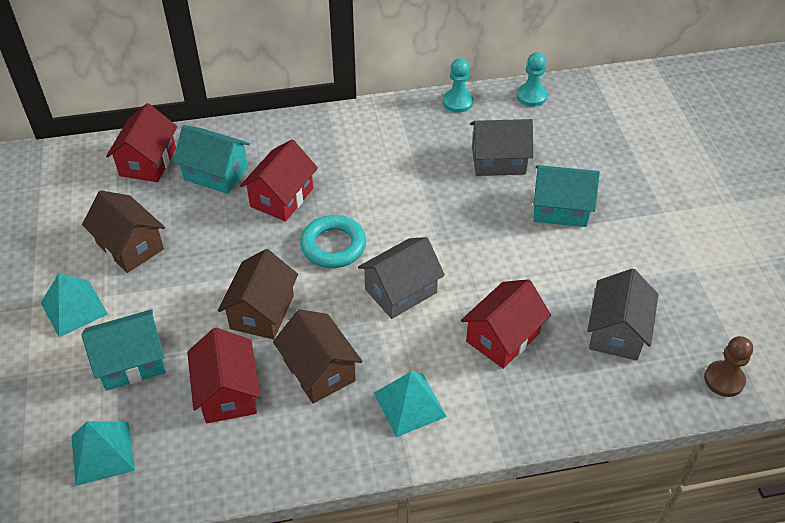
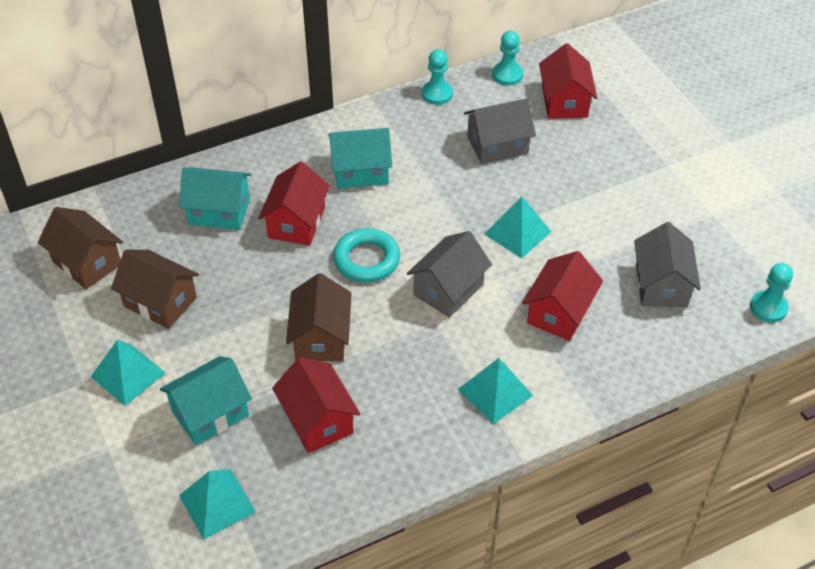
camera: 15 degrees left, 0 degrees up
red house [106,103,177,182] -> red house moved to [539,43,597,119]
brown house [273,309,362,404] -> brown house moved to [38,207,123,289]
turquoise house [533,165,600,227] -> turquoise house moved to [329,128,392,189]
brown pawn [704,336,753,397] -> turquoise pawn [750,263,793,322]
none -> turquoise pyramid [485,196,552,258]

